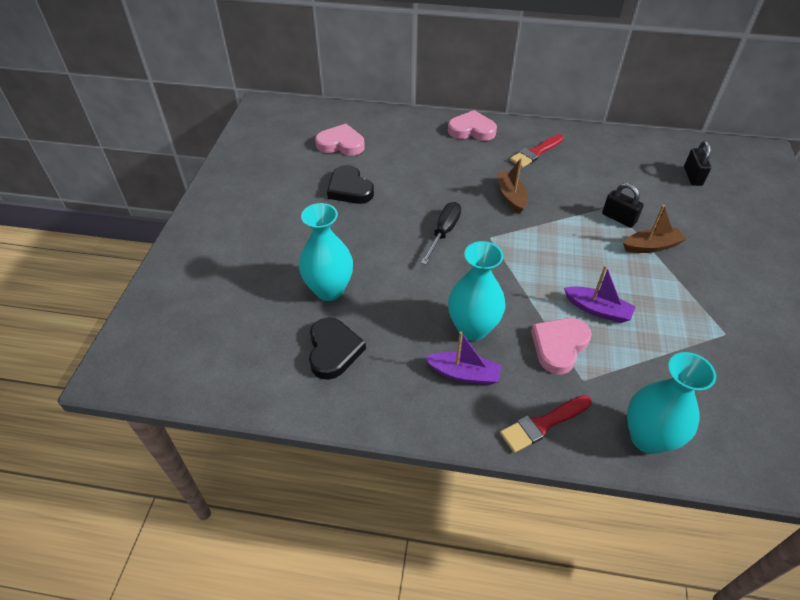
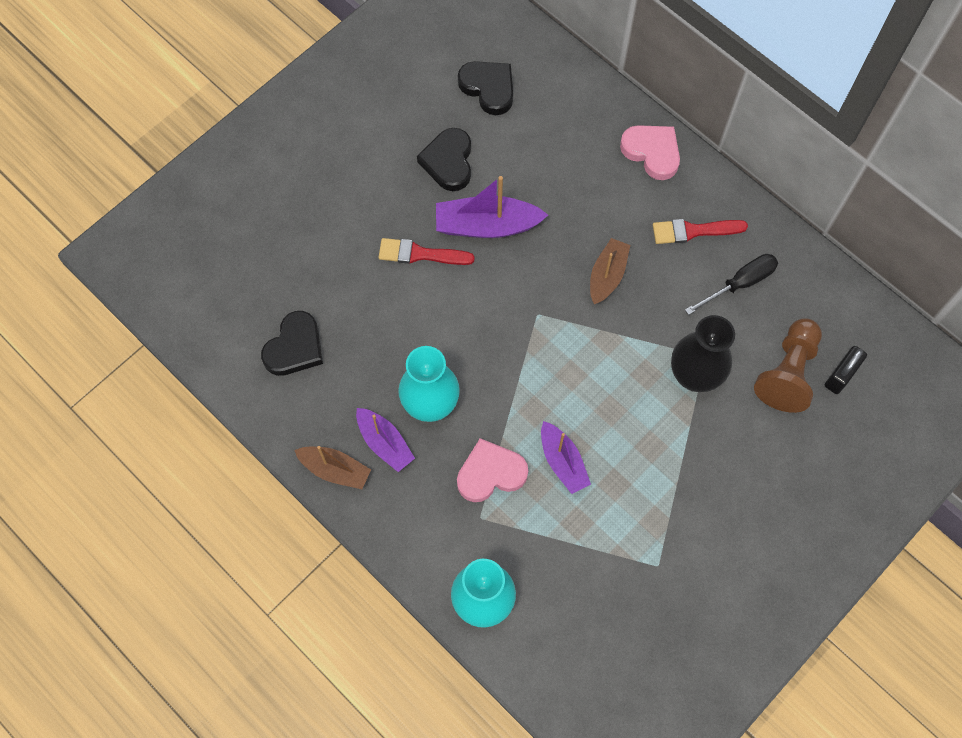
camera: 35 degrees right, 20 degrees up
turquoise vase [299,203,353,301] -> none
pink heart [315,124,365,156] -> black heart [458,61,513,115]
black screwdriver [421,202,461,265] -> black screwdriver moved to [685,254,778,315]
red brush [500,395,592,453] -> red brush moved to [379,238,475,265]
black padlock [602,183,644,228] -> black vase [671,315,735,392]
brown boat [623,205,687,253] -> brown boat moved to [294,446,371,489]
none -> purple boat [436,176,548,238]
none -> brown pawn [754,318,822,413]

